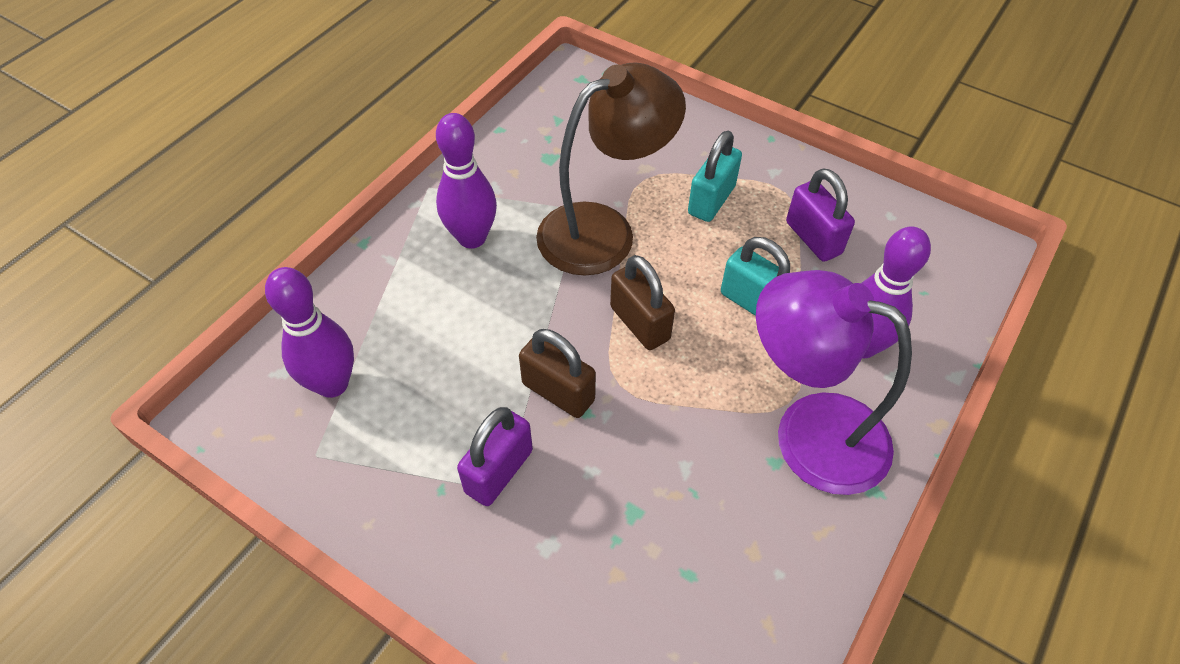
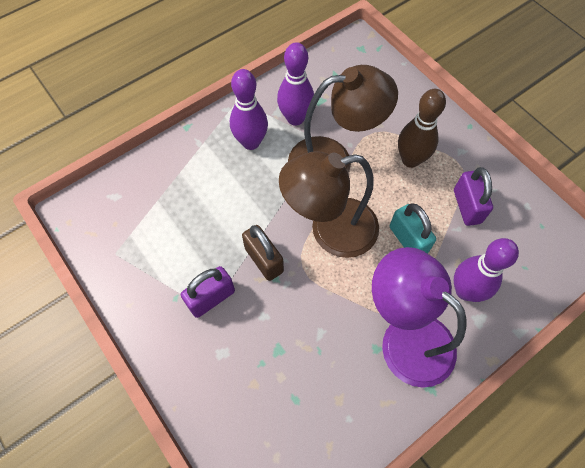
camera: 20 degrees right, 10 degrees up
purple bowling pin [265,267,354,398] -> purple bowling pin moved to [277,42,314,126]
brown padlock [610,255,675,350] -> brown lamp [279,151,379,258]
turquoise padlock [688,131,742,222] -> brown bowling pin [398,89,446,168]

